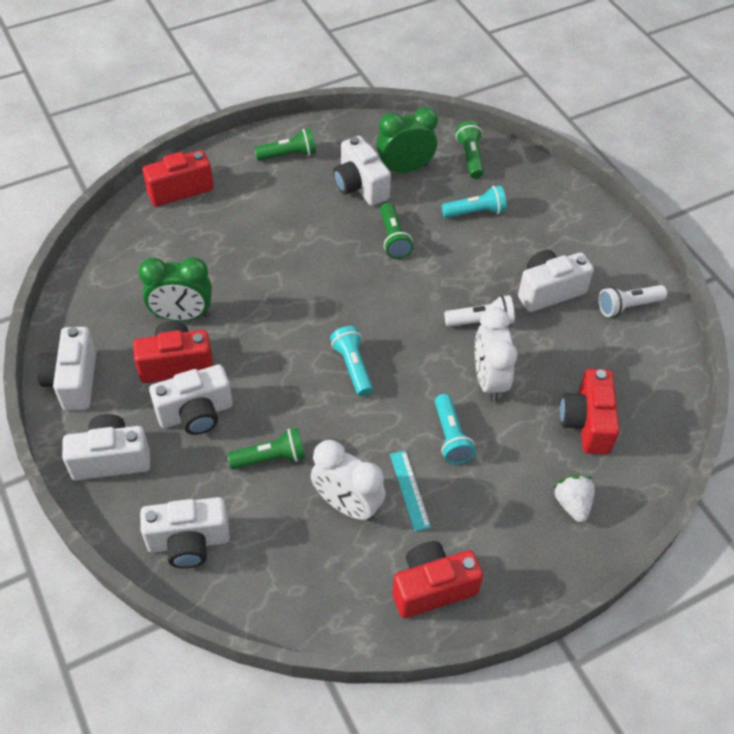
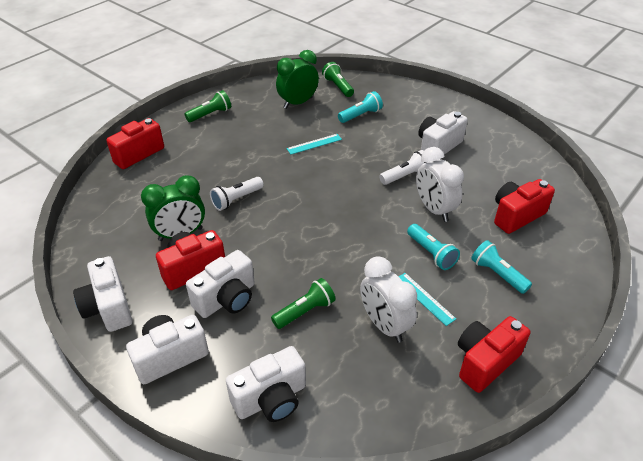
camera: 20 degrees left, 10 degrees down
white clock [311,440,386,521] -> white clock turned 45 degrees clockwise [360,256,417,343]
turquoise flashlight [330,326,373,396] -> turquoise flashlight moved to [471,240,532,294]
white camera [333,136,391,206] -> none
green flashlight [380,203,413,259] -> turquoise ruler [286,134,342,154]
white strawberry [553,475,595,522] -> none
red camera [560,369,620,455] -> red camera turned 75 degrees clockwise [494,179,555,234]
white flashlight [599,285,667,317] -> white flashlight moved to [210,177,264,211]

